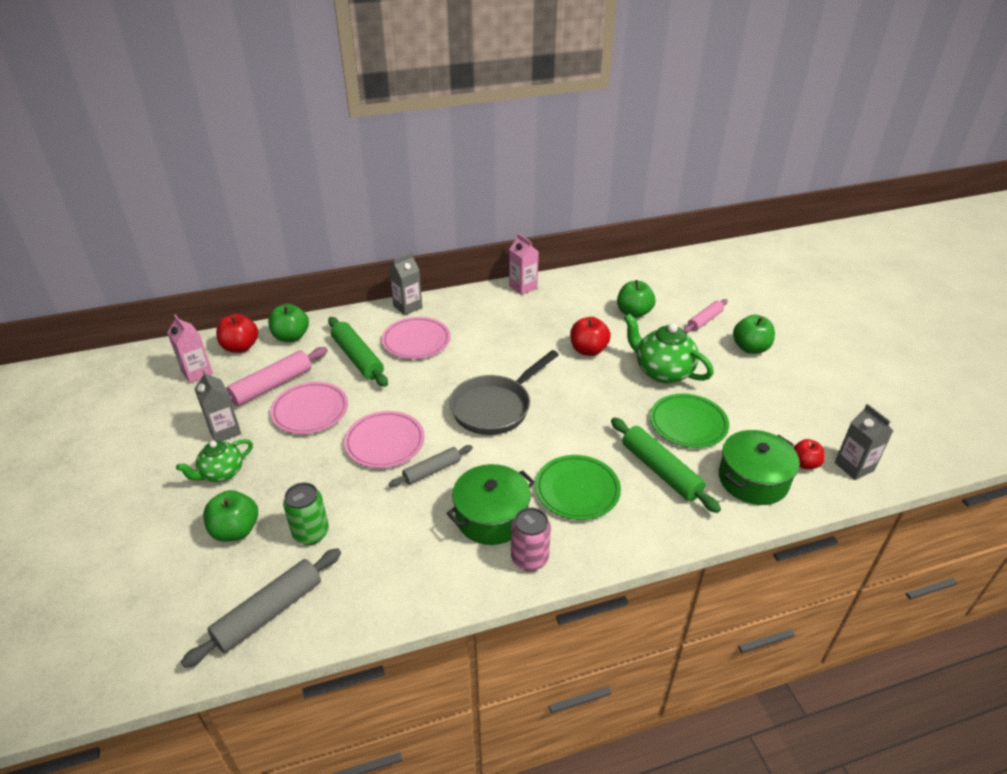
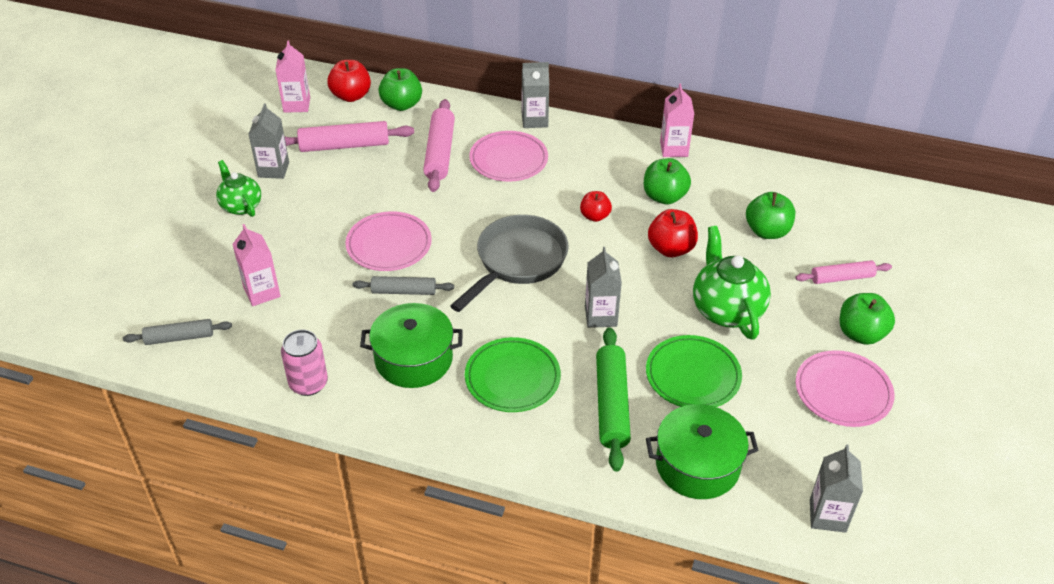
camera: 35 degrees right, 5 degrees up
green teapot [176,439,253,482] -> green teapot turned 60 degrees clockwise [216,160,261,217]
grey rolling pin [181,548,341,668] -> grey rolling pin [123,319,232,345], size x0.63
green apple [203,490,258,542] -> green apple moved to [644,158,691,204]
pink plate [270,382,348,434] -> pink plate moved to [796,350,895,427]
green can [283,482,329,545] -> pink carton [232,224,281,306]
green rolling pin [328,317,388,387] -> pink rolling pin [423,99,455,192]
grey pan [449,350,559,435] -> grey pan turned 135 degrees clockwise [450,215,569,312]
pink can [511,507,551,571] -> pink can moved to [281,330,328,396]
red apple [793,439,825,469] -> red apple moved to [580,191,612,222]
none -> grey carton [585,247,622,328]

